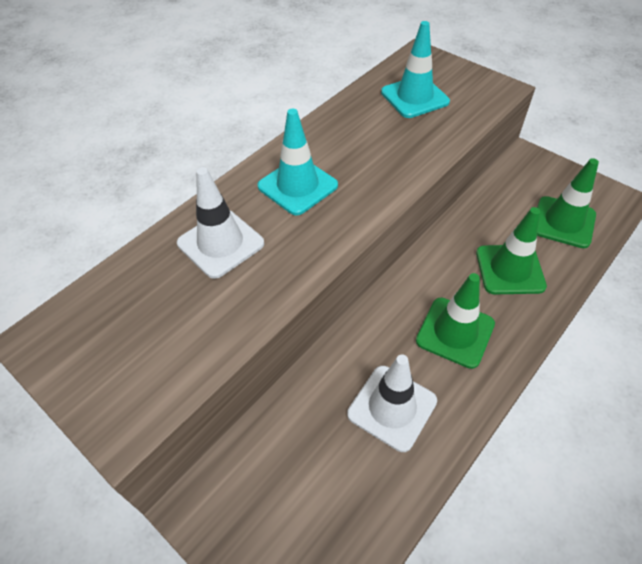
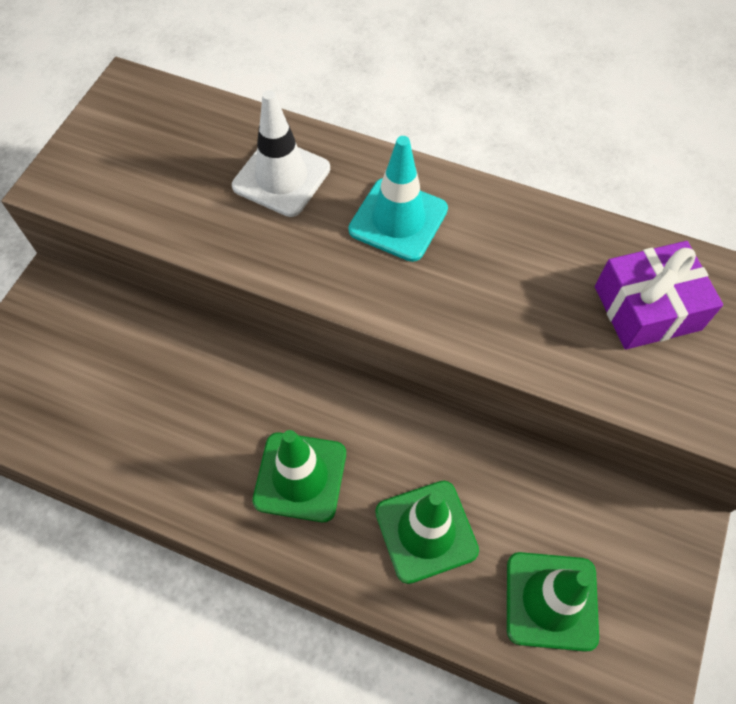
camera: 70 degrees right, 10 degrees up
white traffic cone [347,354,437,452] -> none
turquoise traffic cone [381,21,450,118] -> purple gift [595,241,723,350]

